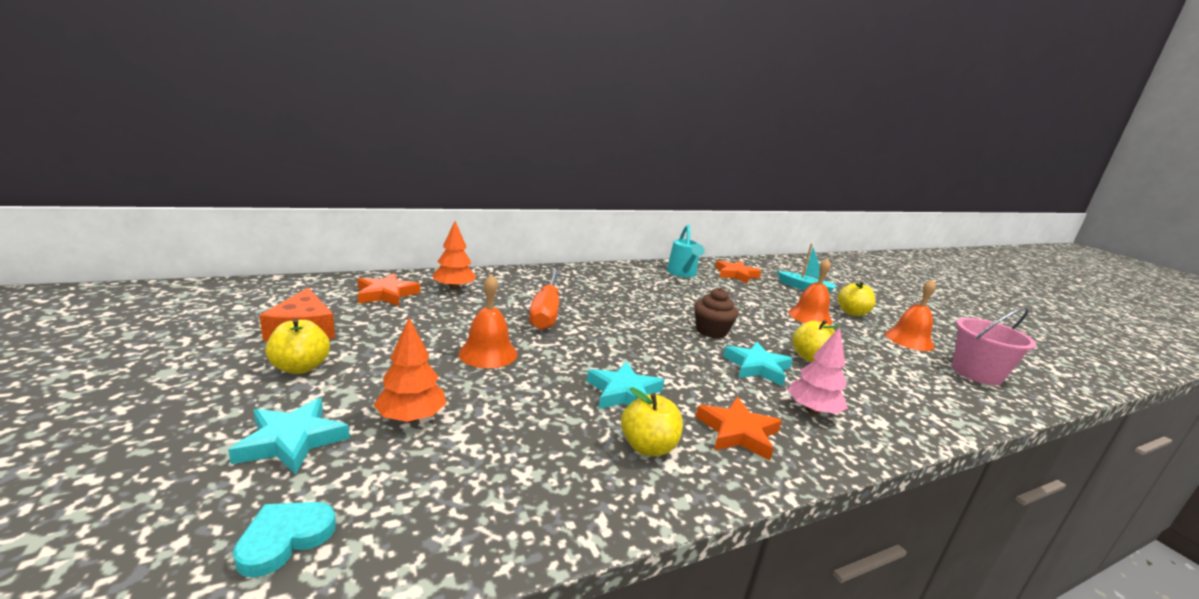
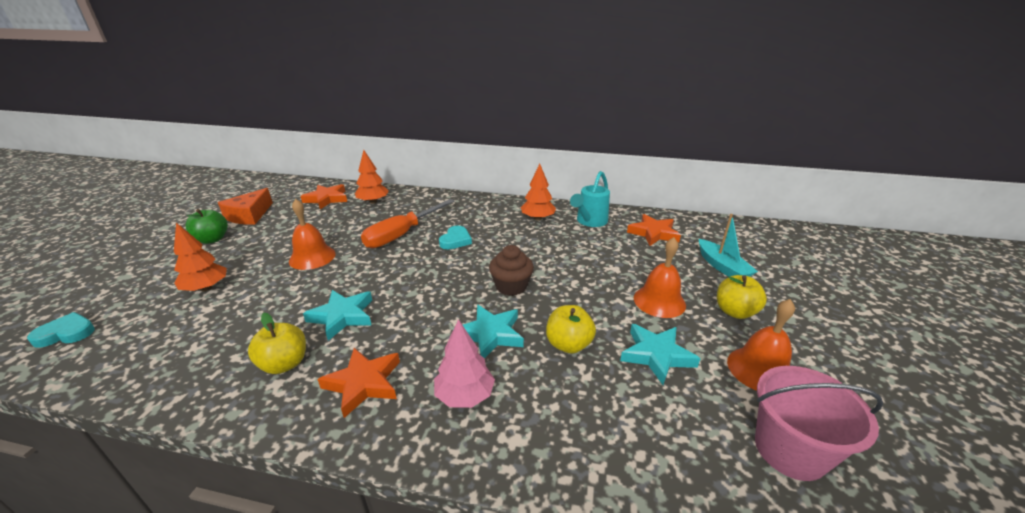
camera: 40 degrees right, 10 degrees up
turquoise star [228,398,350,475] -> turquoise star moved to [620,324,701,385]
yellow apple [265,318,330,374] -> green apple [185,209,228,244]
none -> turquoise heart [439,226,472,250]
none -> orange tree [521,164,556,221]

